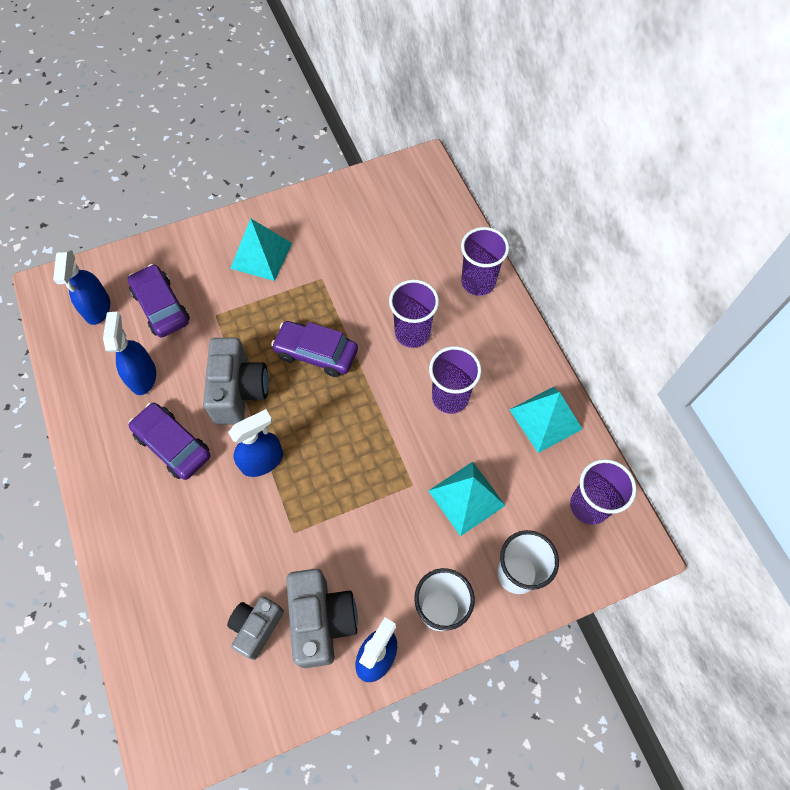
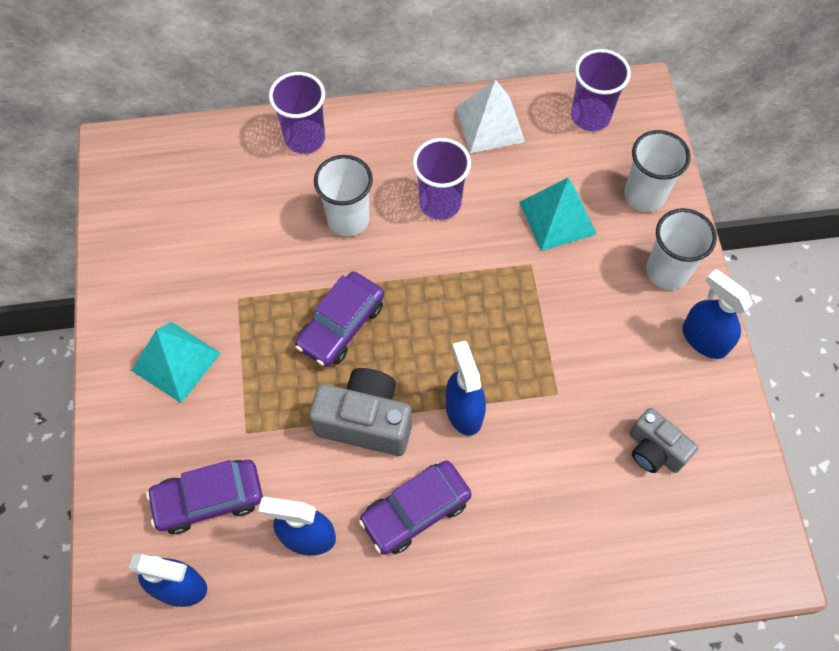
camera: 75 degrees left, 0 degrees up
grey camera [286,569,358,668] -> none
purple cup [389,279,439,348] -> white cup [314,155,373,237]
turquoise pyramid [509,387,582,453] -> white pyramid [456,79,525,153]

